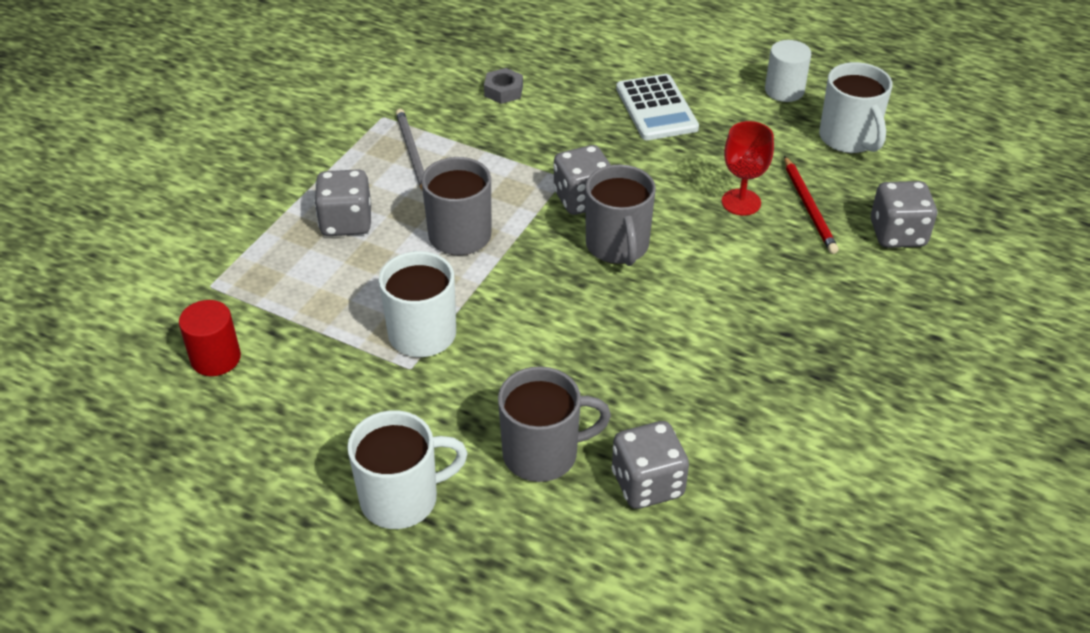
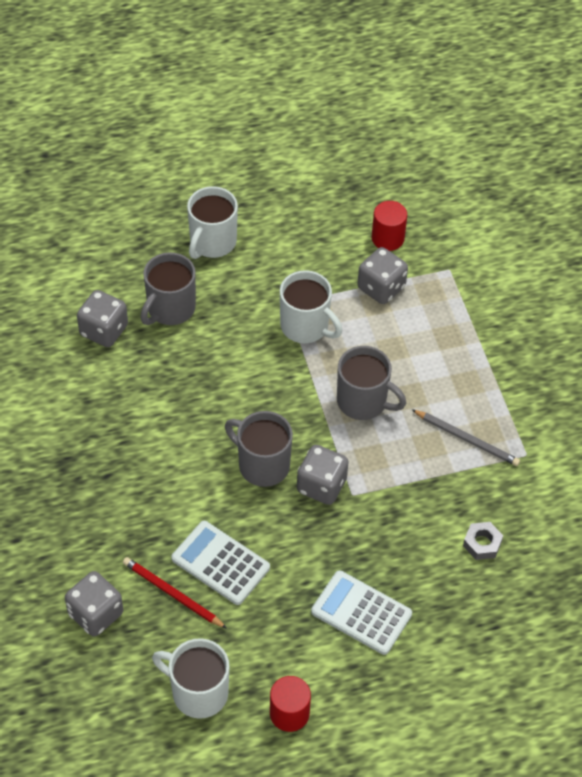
camera: 135 degrees right, 10 degrees up
grey dice [314,169,371,236] -> grey dice moved to [357,247,408,304]
red goblet [722,121,774,215] -> white calculator [171,521,270,605]
white cylinder [765,40,811,102] -> red cylinder [270,676,311,732]

